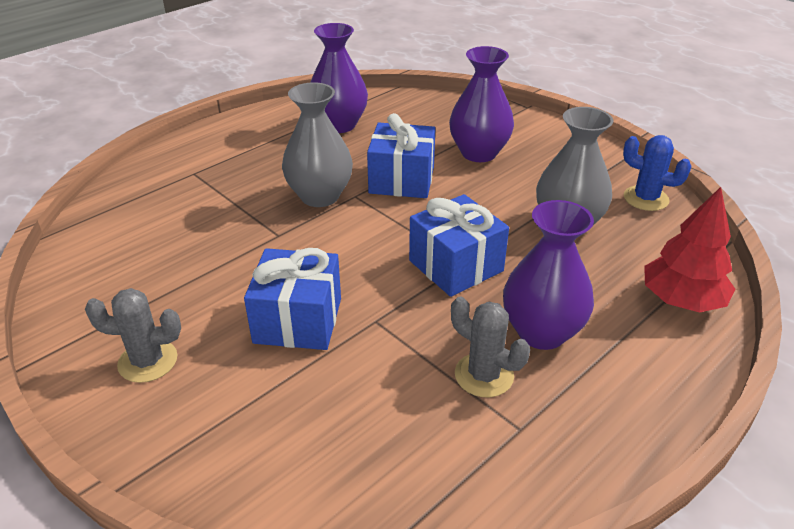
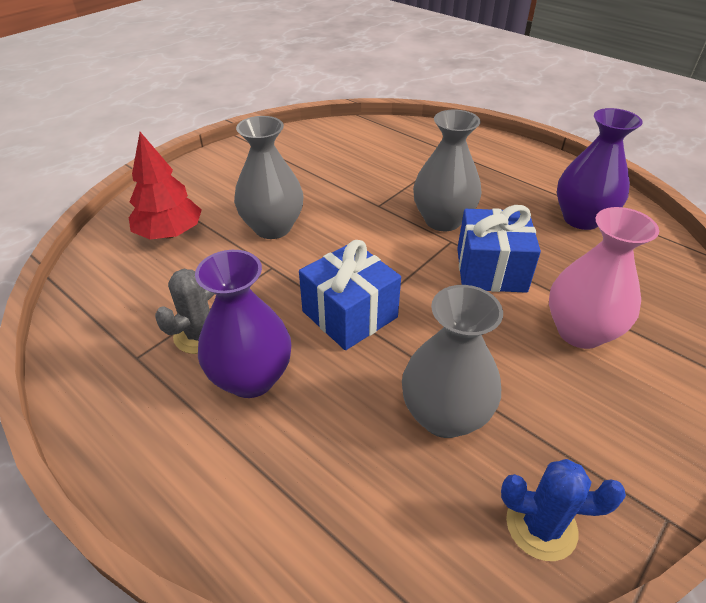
camera: 85 degrees right, 5 degrees up
grey cactus [85,288,181,383] -> none
blue gift [244,248,341,350] -> grey vase [234,116,303,239]
purple vase [449,46,514,162] -> pink vase [549,207,659,349]
blue cactus [623,135,692,211] -> blue cactus turned 75 degrees clockwise [501,459,626,561]
red tree [644,187,735,313] -> red tree moved to [129,132,202,239]

